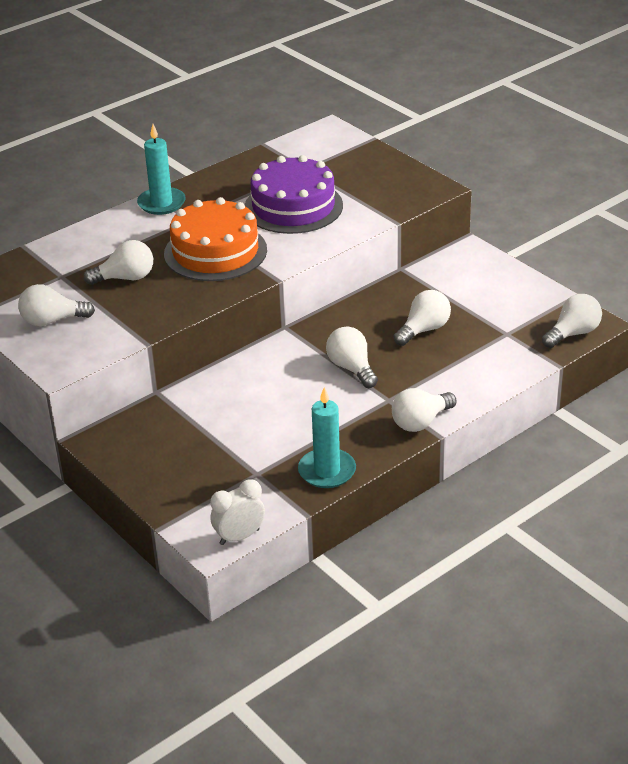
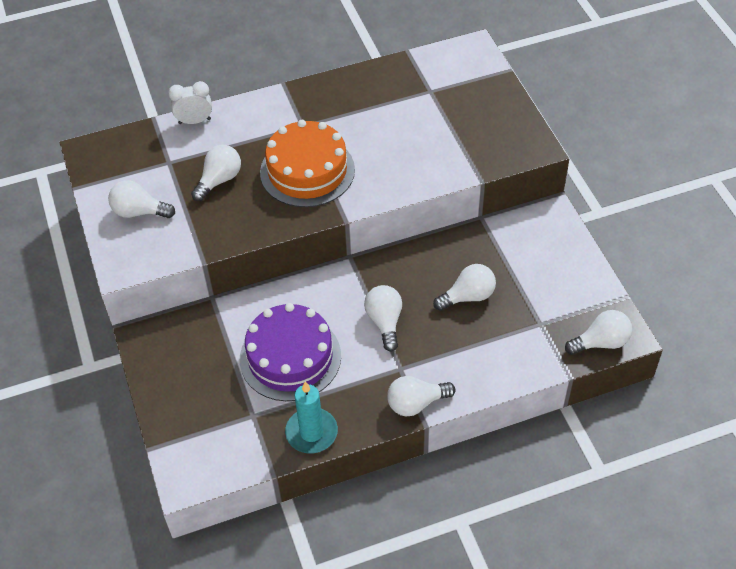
camera: 20 degrees right, 15 degrees up
white light bulb [84,240,153,285] -> white light bulb turned 60 degrees counterclockwise [191,145,241,201]
turquoise candle [137,124,185,215] -> none
white clock [211,479,265,545] -> white clock moved to [168,81,212,124]
purple cake [244,155,343,234] -> purple cake moved to [240,303,341,401]

